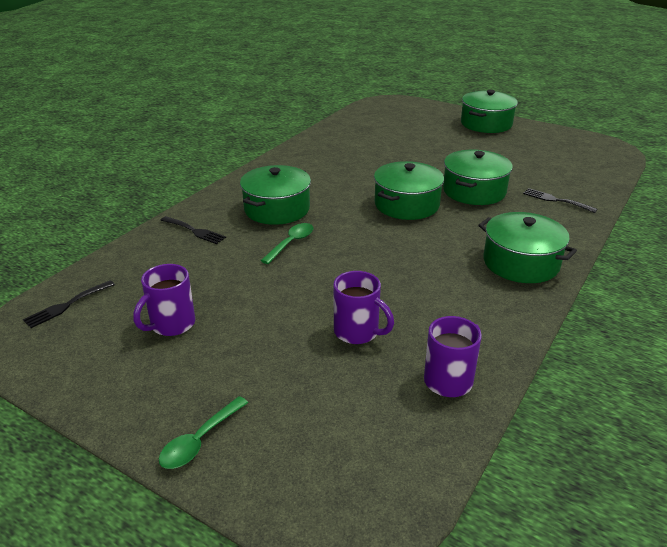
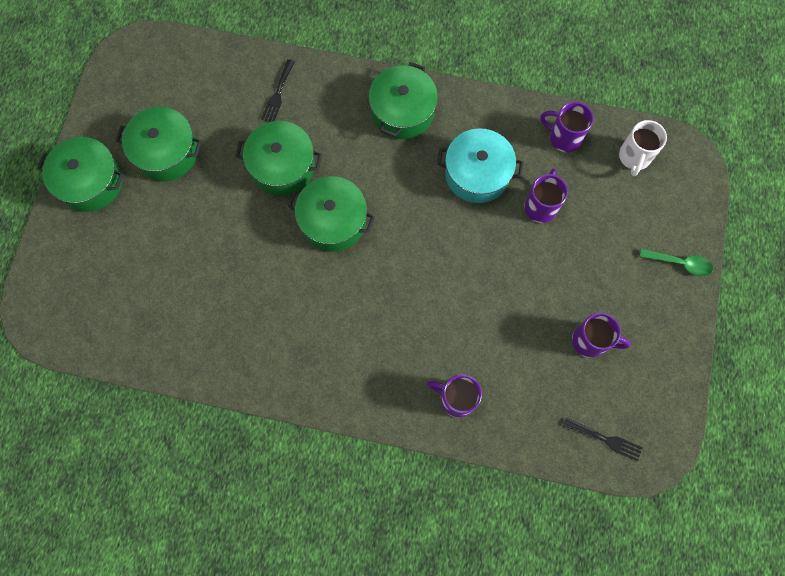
camera: 110 degrees left, 40 degrees up
black fork [161,216,226,244] -> purple mug [427,374,482,418]
green pot [240,165,311,225] -> green pot moved to [116,107,202,181]
green spoon [261,223,313,264] -> none
none -> turquoise pot [437,128,524,203]
none -> white mug [619,120,667,176]

